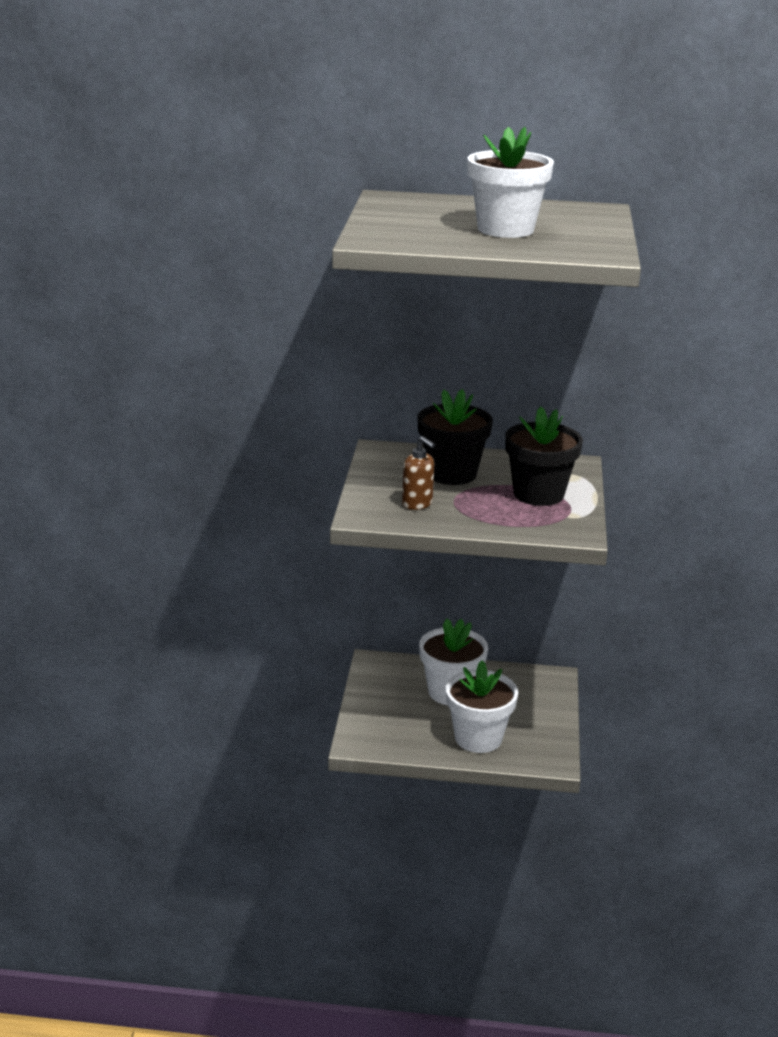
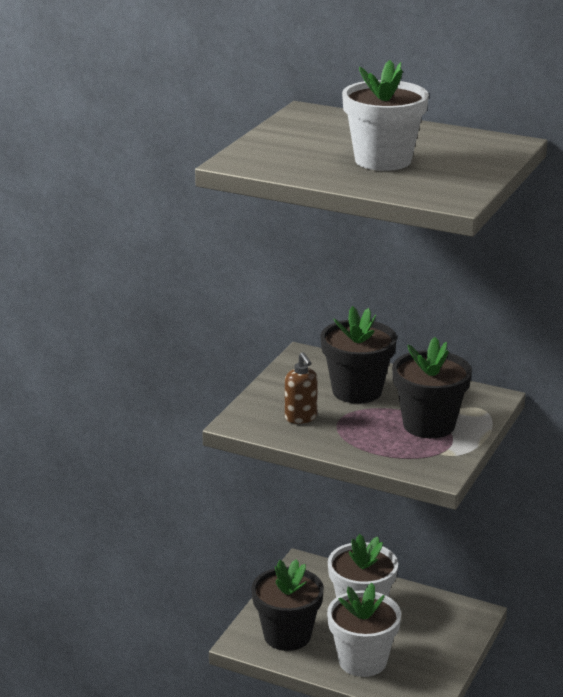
camera: 20 degrees right, 0 degrees up
none -> black flower pot [251,559,324,651]

